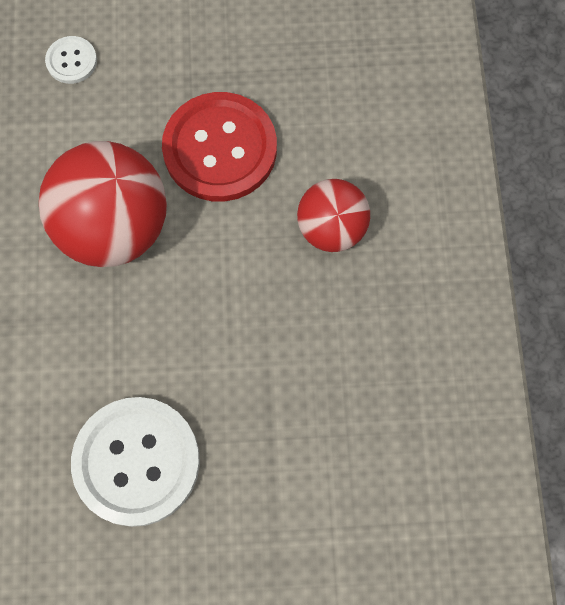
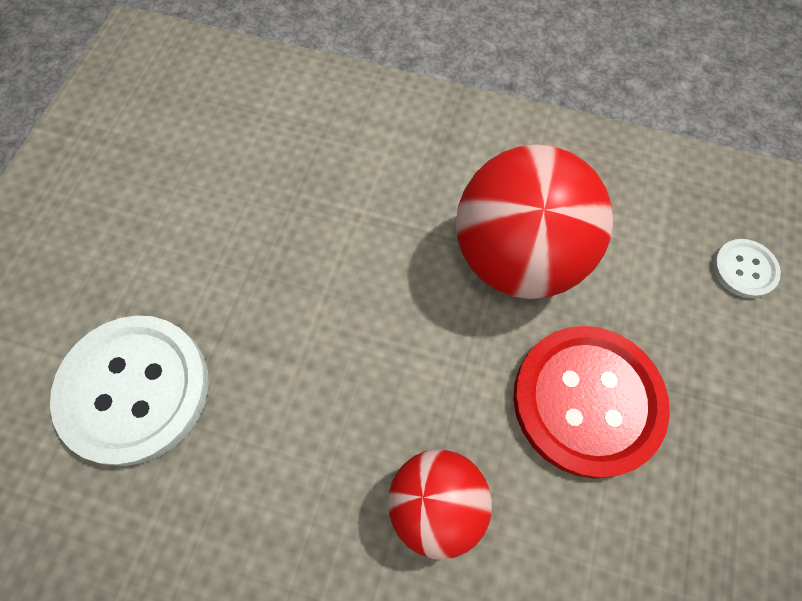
camera: 110 degrees right, 5 degrees down
white button [71,397,200,527] -> white button moved to [50,315,209,466]

